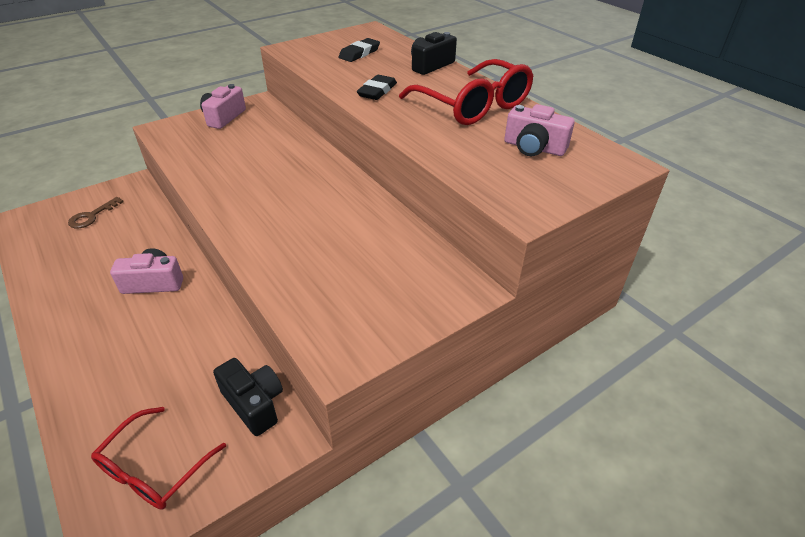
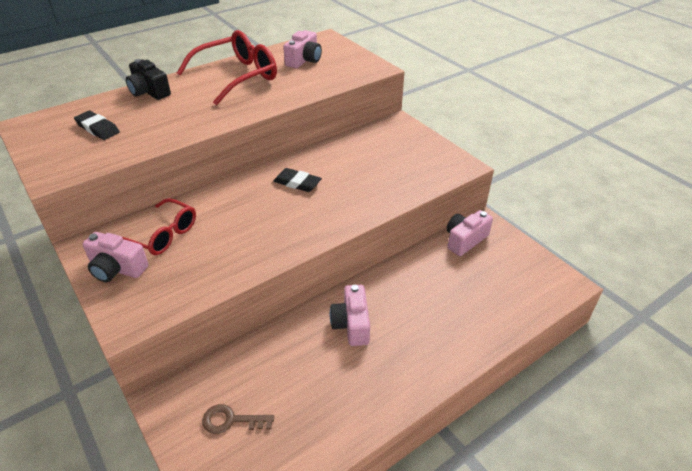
camera: 90 degrees left, 0 degrees up
brown key [68,197,124,228] -> brown key turned 150 degrees clockwise [202,404,274,434]
red glasses [91,407,226,510] -> red glasses moved to [122,198,196,255]
black camera [213,358,283,436] -> pink camera [447,210,493,256]
black eraser [357,75,397,100] -> black eraser moved to [273,168,322,192]

